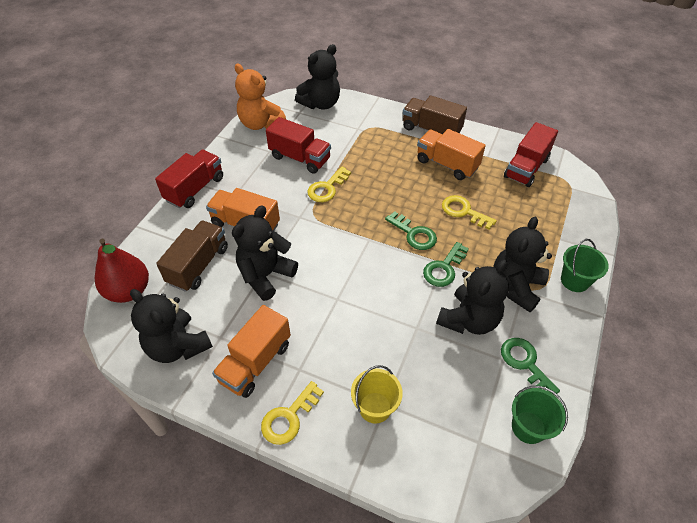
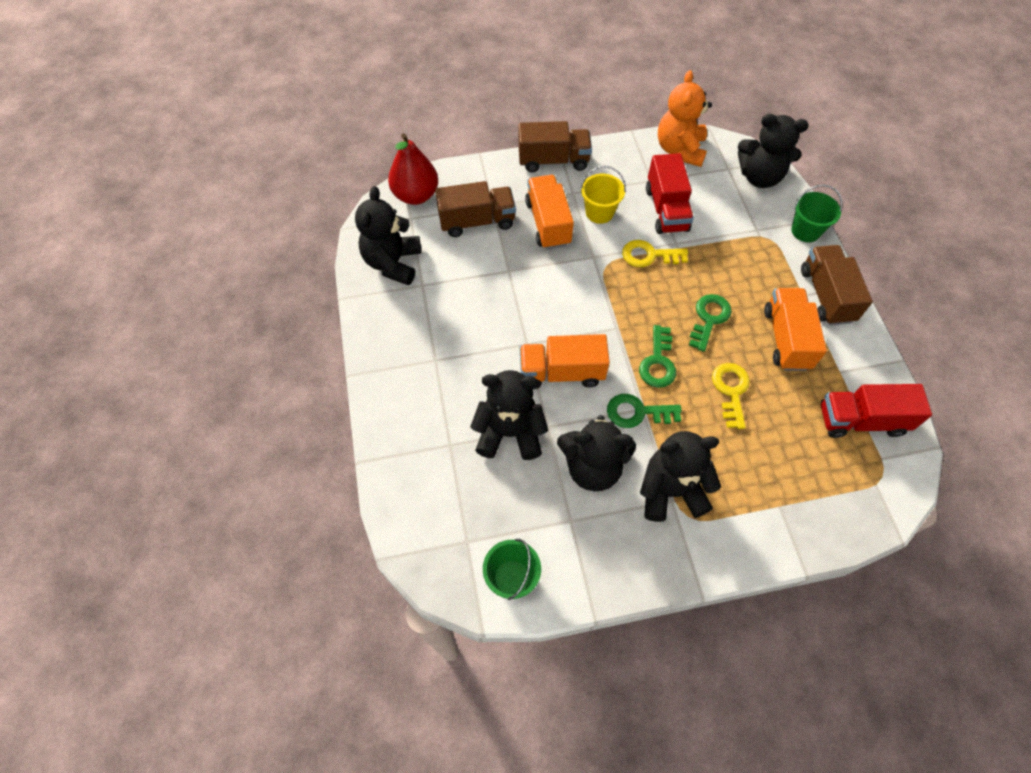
camera: 55 degrees right, 10 degrees up
red truck [155,150,223,208] -> brown truck [518,121,592,172]
orange truck [212,305,291,398] -> orange truck moved to [520,334,610,389]
black teddy bear [232,205,298,301] -> black teddy bear moved to [470,370,548,460]
yellow key [261,381,324,445] -> none
yellow bucket [351,365,403,424] -> yellow bucket moved to [580,166,626,224]
green key [501,338,560,395] -> green key moved to [689,294,732,352]
green bucket [561,239,609,292] -> green bucket moved to [791,184,843,242]

